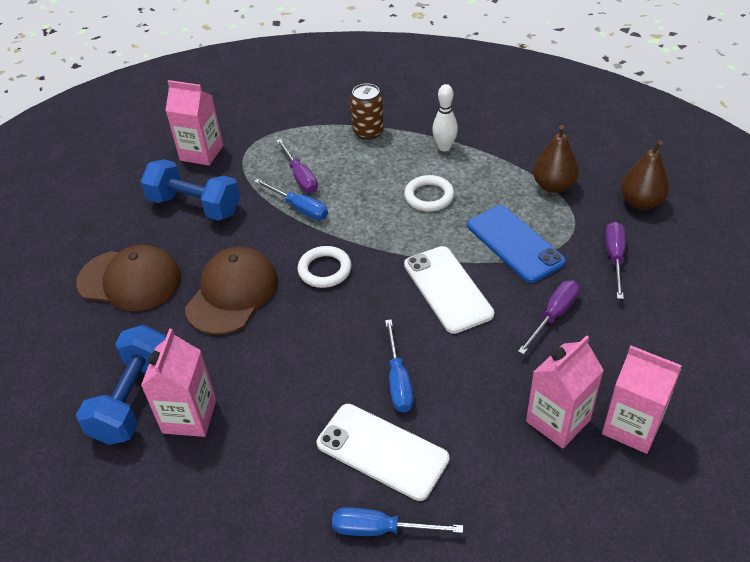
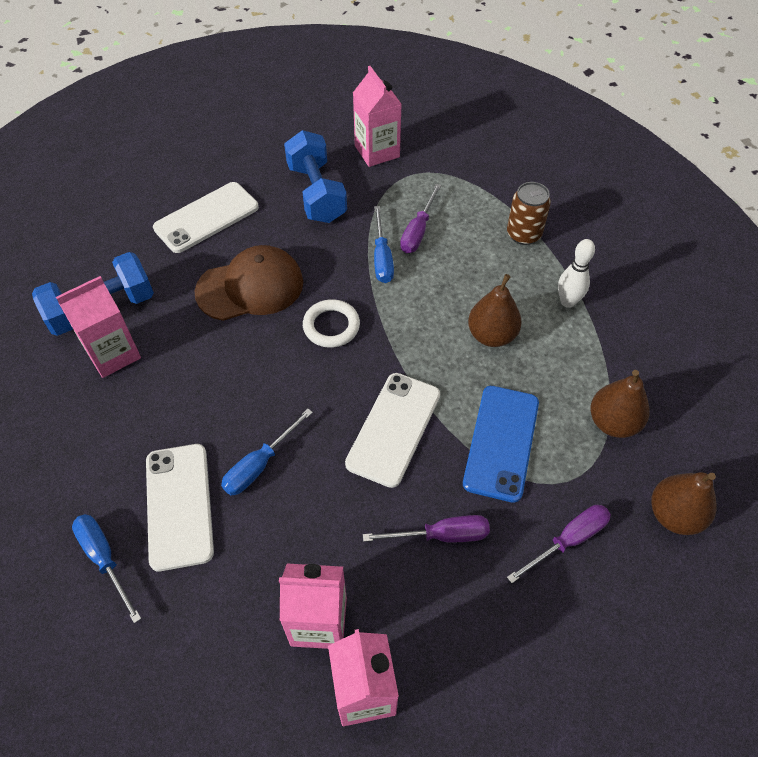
camera: 45 degrees right, 10 degrees up
brown cap [76,245,181,311] -> white phone [153,182,259,253]
white ring [404,175,454,211] -> brown pear [468,274,522,347]

